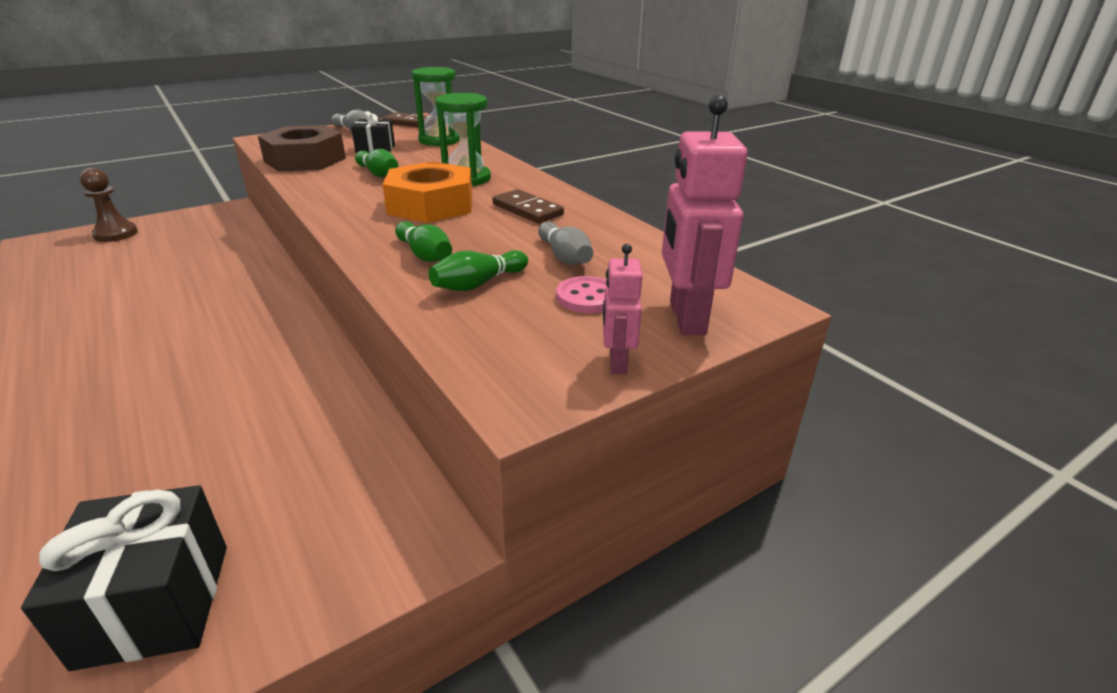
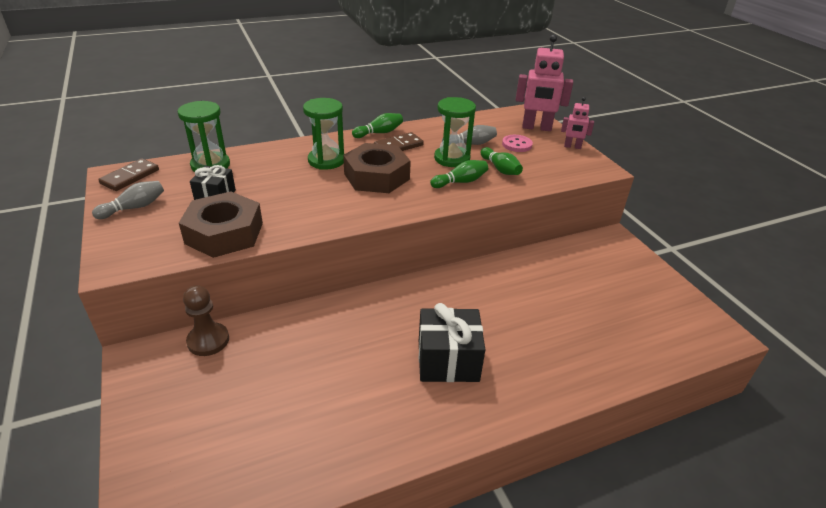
camera: 80 degrees left, 5 degrees up
black gift [21,485,227,671] -> black gift moved to [419,303,486,382]
brown pawn [80,168,138,242] -> brown pawn moved to [183,285,229,356]
green bowling pin [355,149,398,177] -> green bowling pin moved to [352,113,403,138]
orange nut [382,161,472,223] -> brown nut [343,143,411,193]
none -> green hourglass [434,97,476,167]

